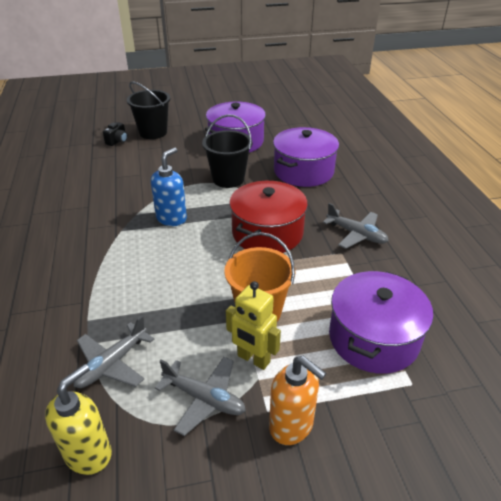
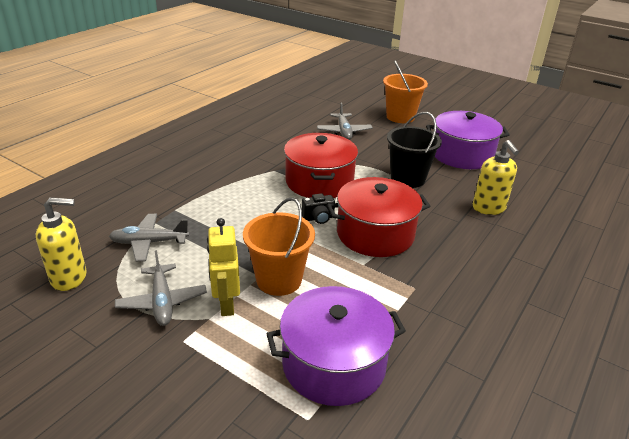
camera: 45 degrees right, 5 degrees down
black camera [103,122,128,146] -> black camera moved to [302,193,335,224]
black bucket [127,81,170,139] -> orange bucket [383,60,428,123]
blue soap dispenser [151,148,187,226] -> red pot [284,133,358,198]
orange soap dispenser [269,356,326,445] -> none
purple pot [273,127,339,187] -> yellow soap dispenser [473,140,519,215]
grey plane [323,203,389,249] -> grey plane moved to [317,102,373,140]

